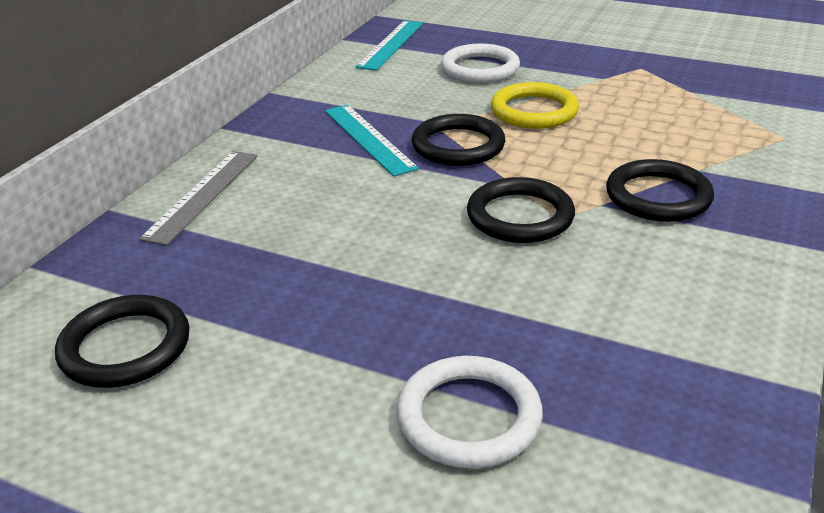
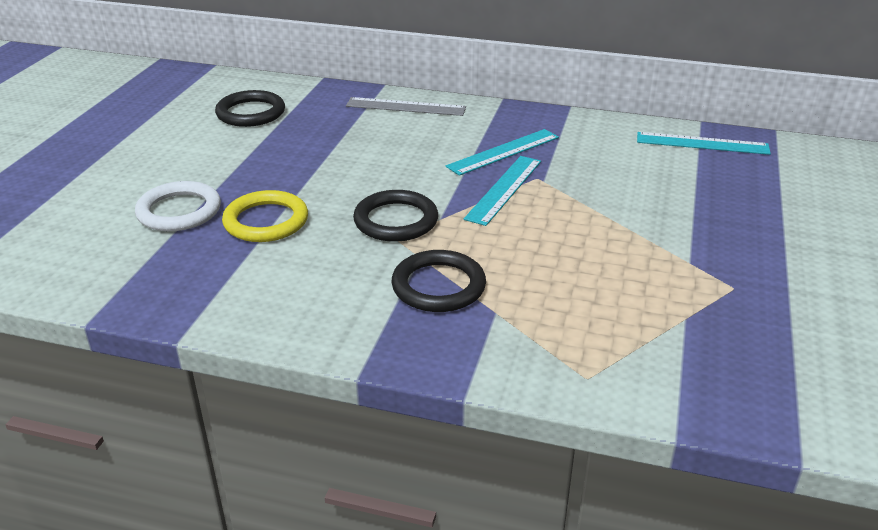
camera: 80 degrees right, 0 degrees up
black ring [412,114,505,166] -> turquoise ruler [464,156,541,226]
white ring [441,44,520,83] -> none
yellow ring [491,82,579,129] -> yellow ring moved to [222,190,308,242]

